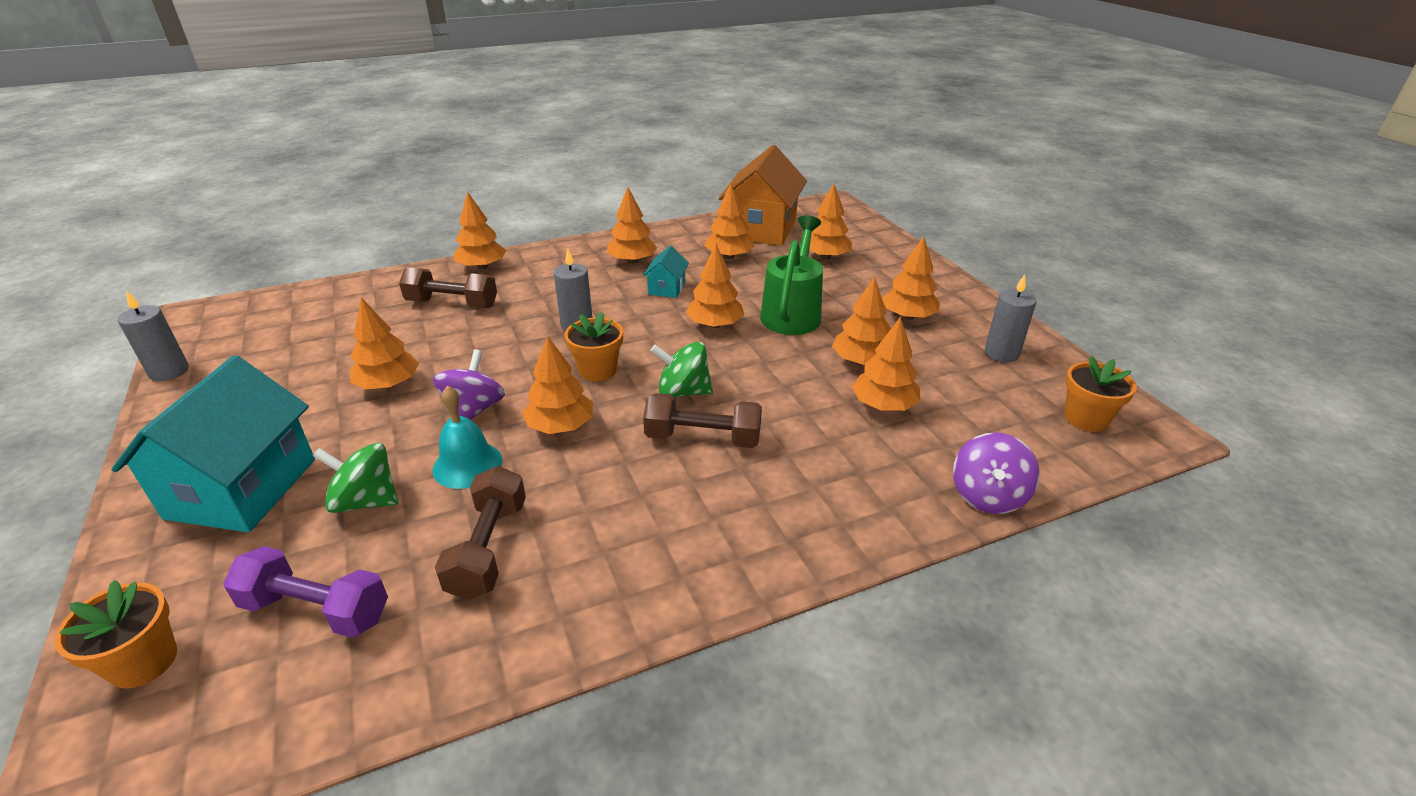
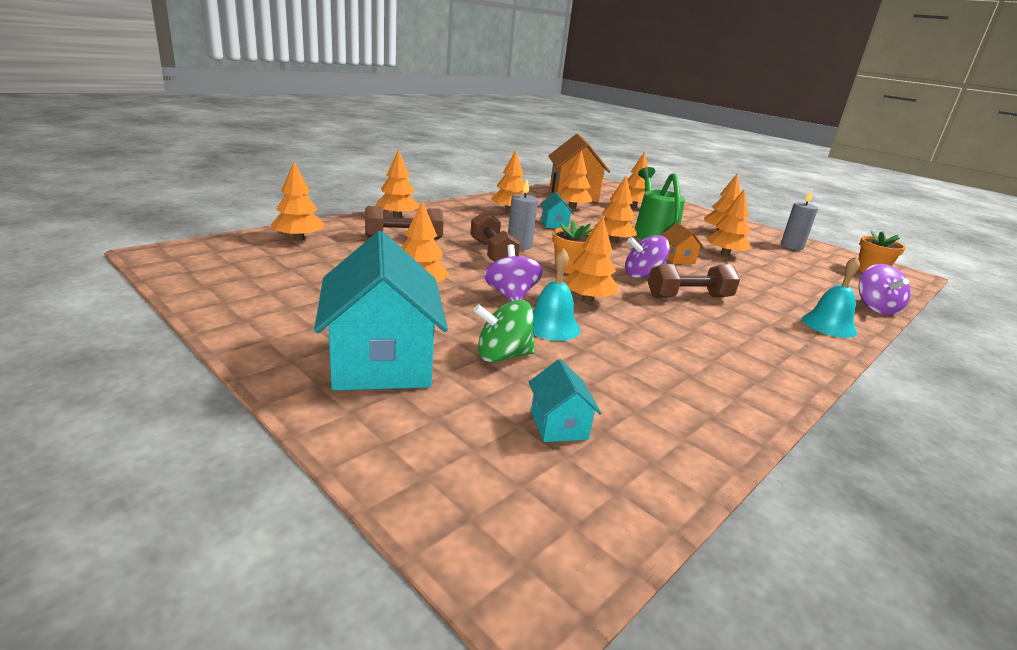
camera: 25 degrees left, 10 degrees down
orange flower pot [55,580,177,688] -> none
grey candle [118,290,189,381] -> none
purple dumbbell [223,546,388,638] -> turquoise house [529,359,602,442]
brown dumbbell [435,466,526,600] -> brown dumbbell moved to [470,212,521,262]
green spinning top [650,342,713,398] -> purple spinning top [625,235,670,278]
orange tree [852,317,921,411] -> orange tree moved to [270,162,324,241]
none -> orange house [661,223,704,264]
none -> turquoise bell [802,256,860,338]

